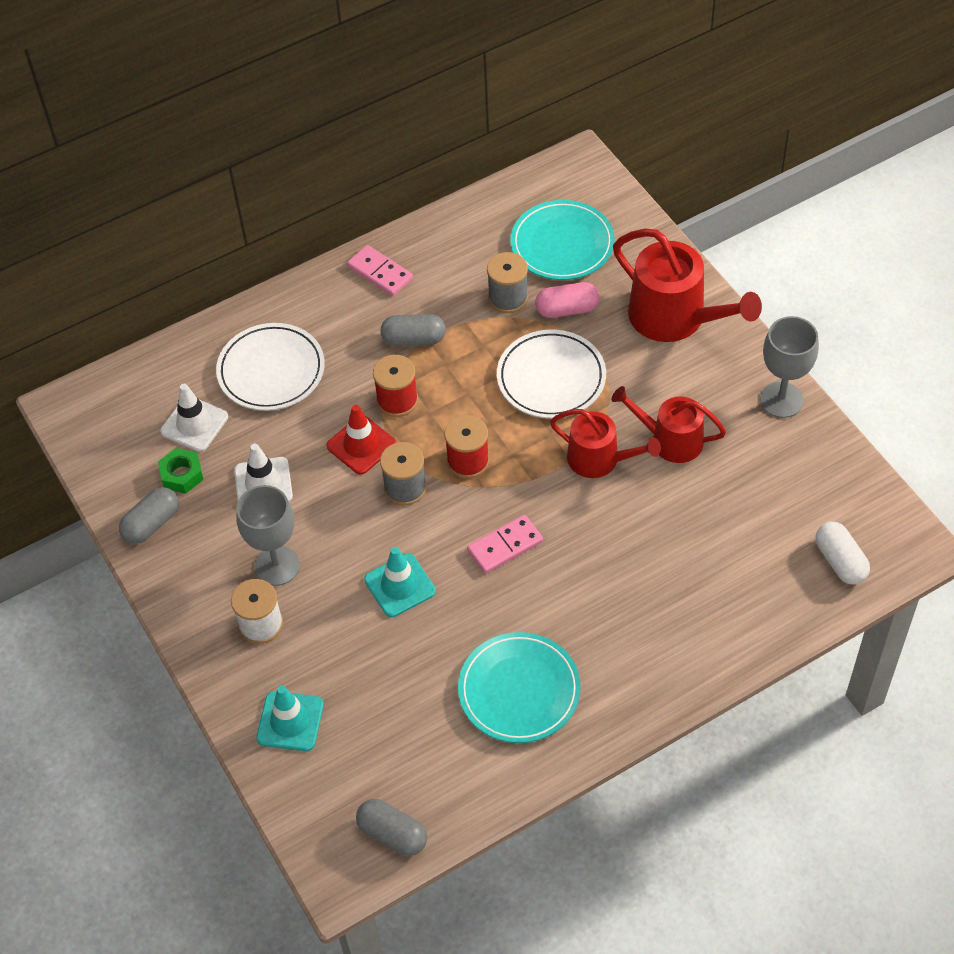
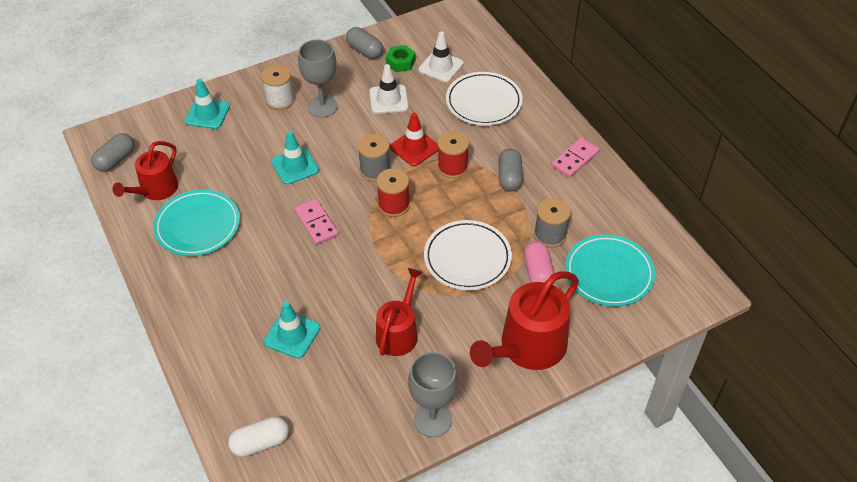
camera: 90 degrees right, 5 degrees down
red watering can [550,409,661,478] -> red watering can moved to [112,141,178,200]
none -> turquoise traffic cone [264,302,320,359]

